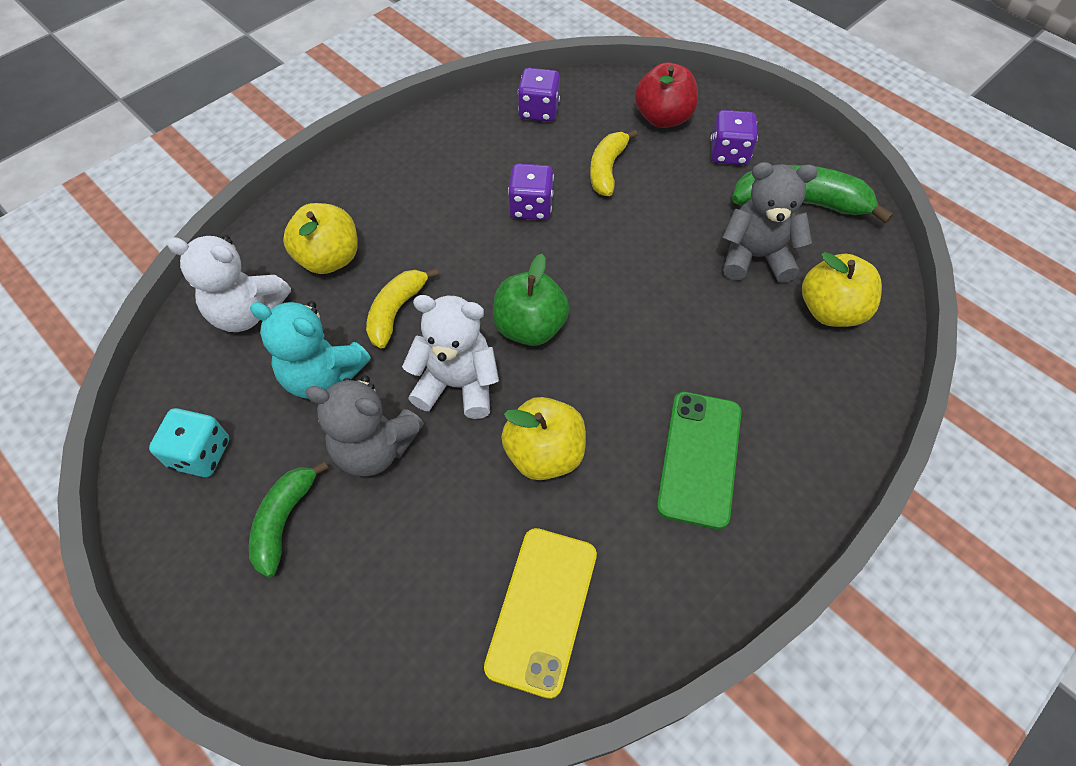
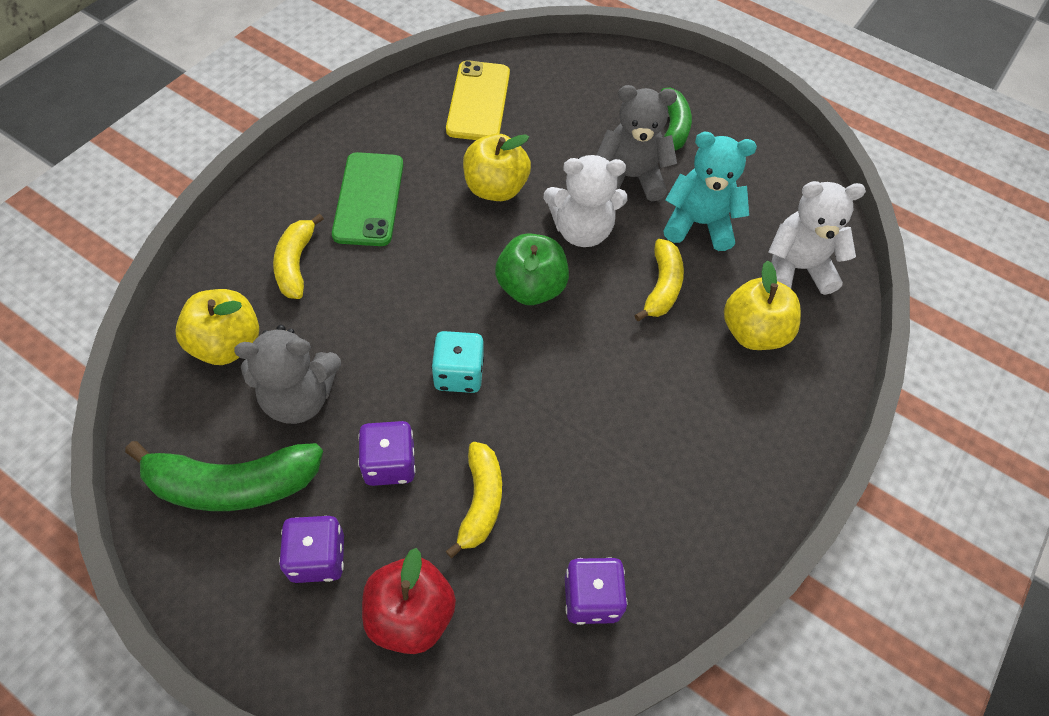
camera: 165 degrees right, 0 degrees up
turquoise dice [149,408,229,477] -> turquoise dice moved to [431,331,484,393]
purple dice [508,163,554,220] -> purple dice moved to [358,421,416,486]
none -> yellow banana [273,214,324,299]

